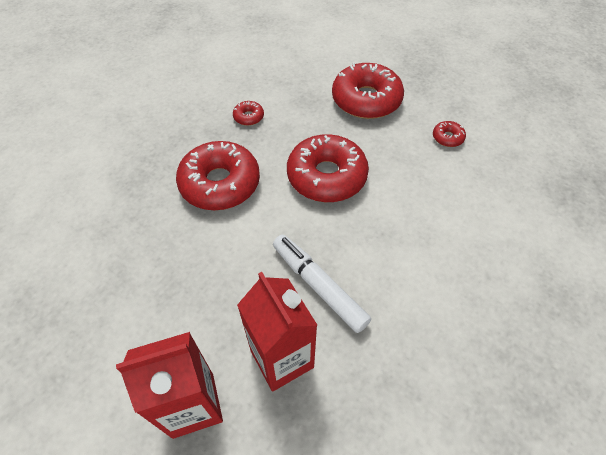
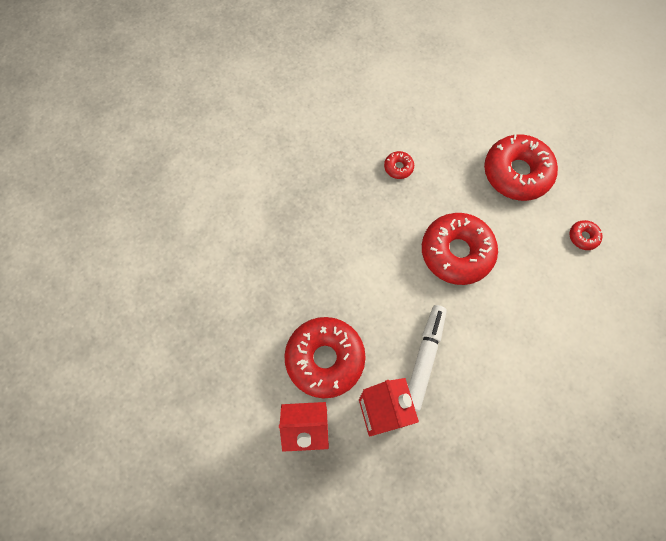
camera: 15 degrees right, 15 degrees up
red donut [176,141,260,210] -> red donut moved to [284,317,366,399]
white marker [273,234,371,333] -> white marker turned 45 degrees clockwise [408,305,447,411]

